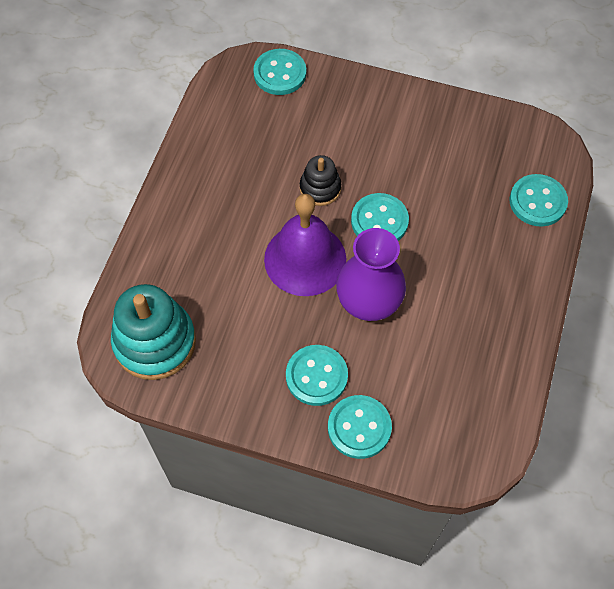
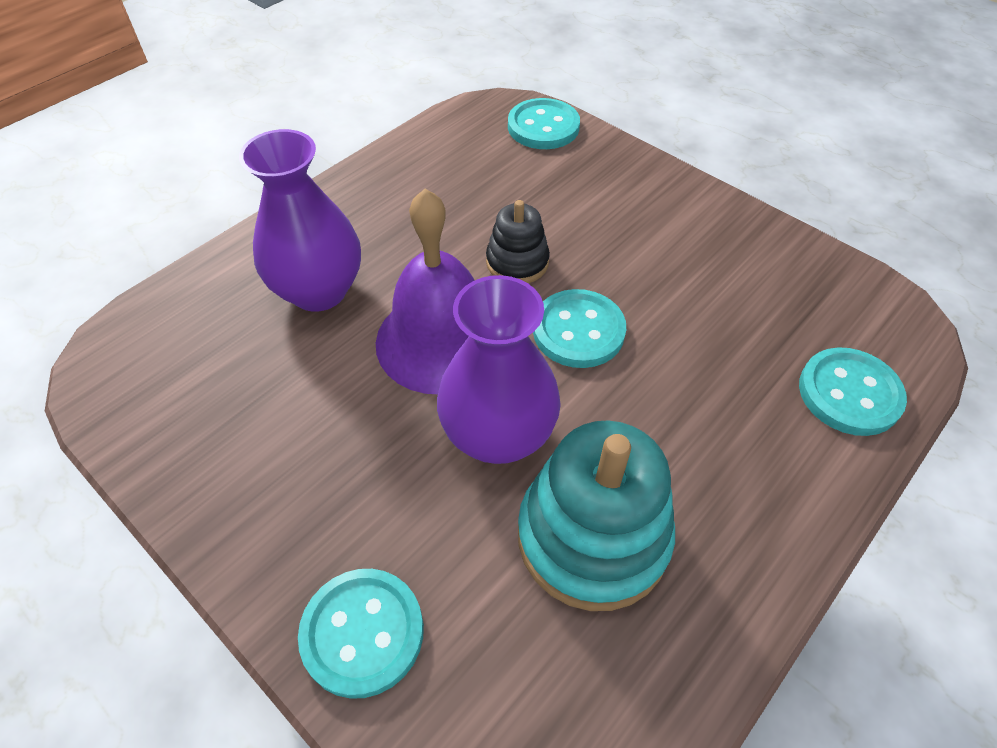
camera: 25 degrees right, 10 degrees down
turquoise stacking toy [111,284,196,380] -> turquoise stacking toy moved to [518,421,675,611]
turquoise button [286,345,348,406] -> none
none -> purple vase [239,129,361,312]

